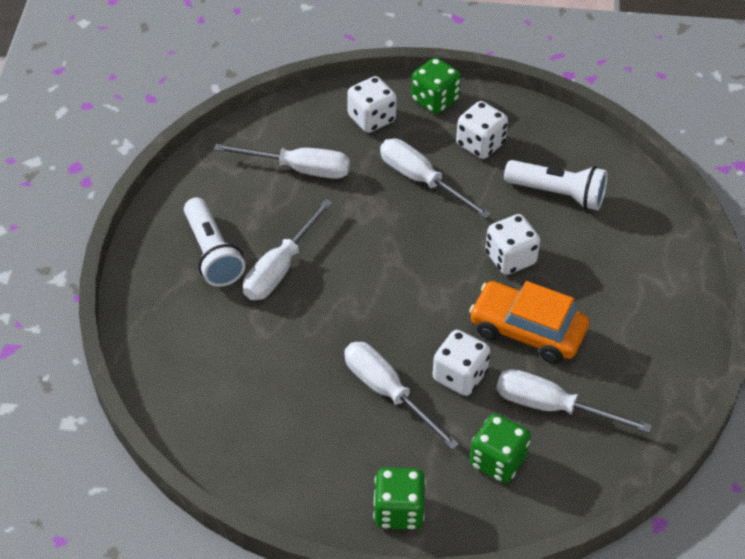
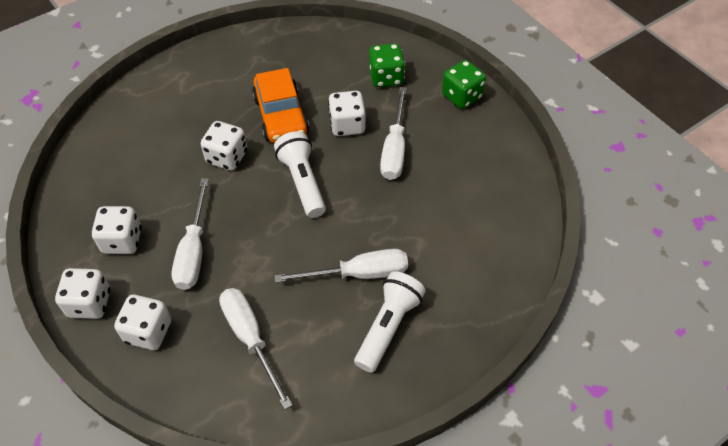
camera: 130 degrees left, 5 degrees up
green dice [411,58,461,114] -> white dice [55,268,111,319]
white screwdriver [496,369,652,433] -> none
white flashlight [504,160,608,210] -> white flashlight moved to [274,131,326,218]

